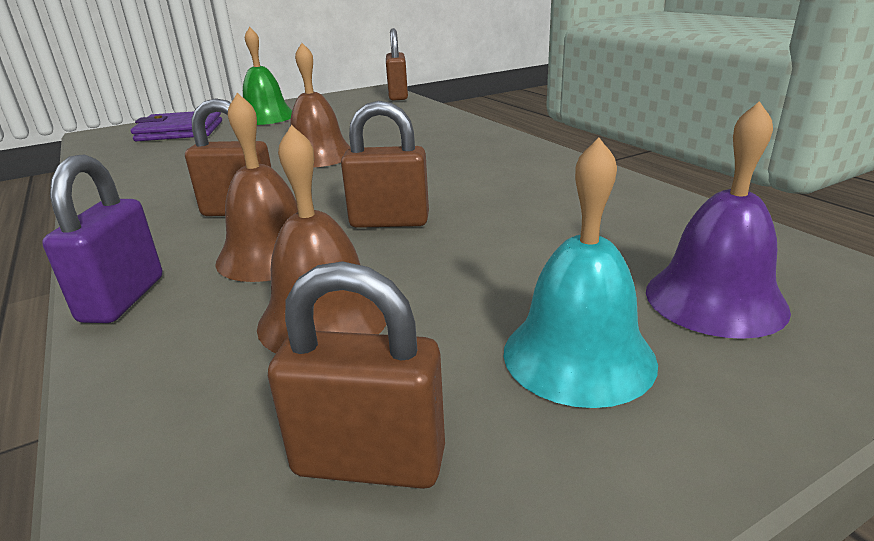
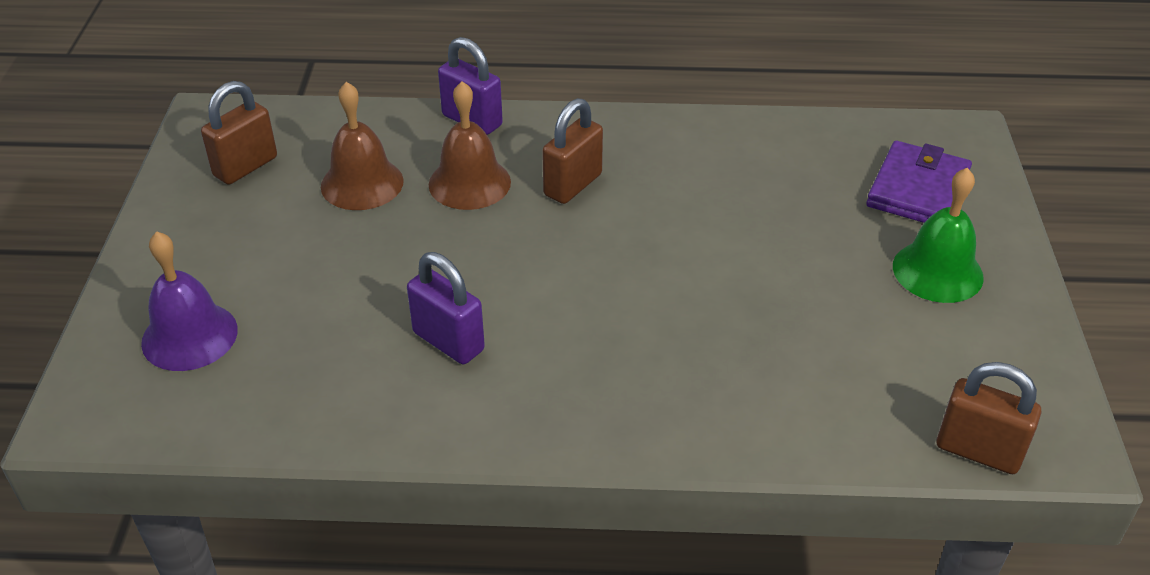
camera: 120 degrees right, 15 degrees up
brown bell [290,43,351,167] -> none
brown padlock [341,101,429,228] -> none
turquoise bell [504,137,658,408] -> none
none -> purple padlock [407,252,485,364]

